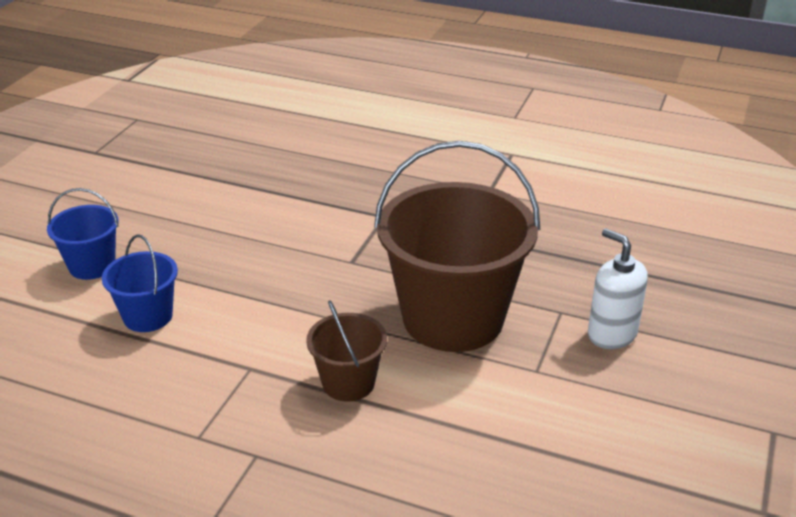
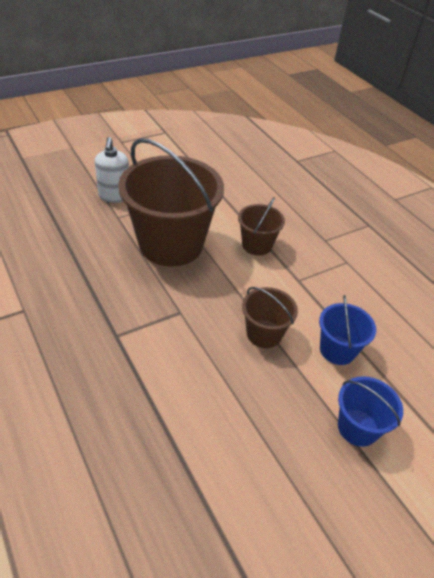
camera: 145 degrees left, 10 degrees up
none -> brown bucket [242,287,298,348]

